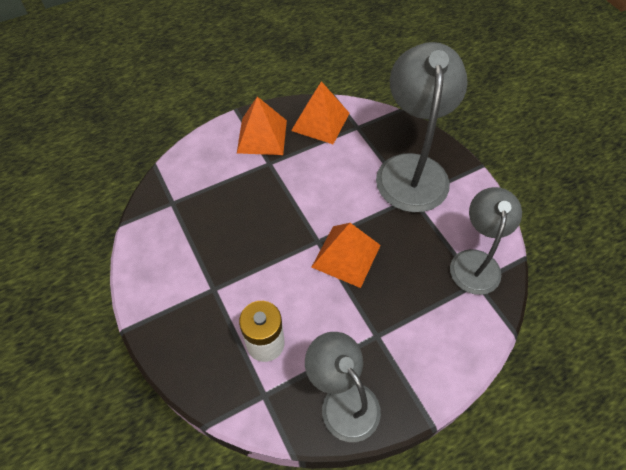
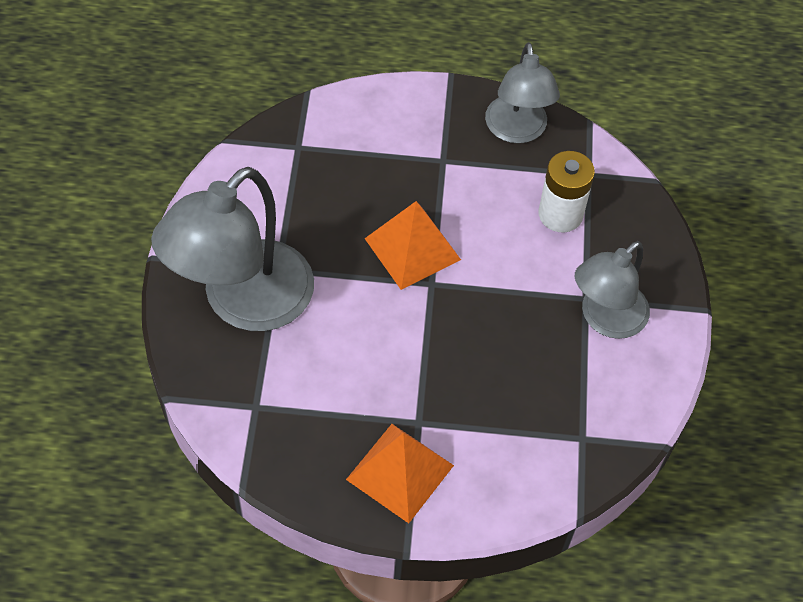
camera: 150 degrees left, 0 degrees up
orange pyramid [291,81,350,144] -> none
grey lamp [450,187,522,295] -> grey lamp moved to [575,241,650,339]

